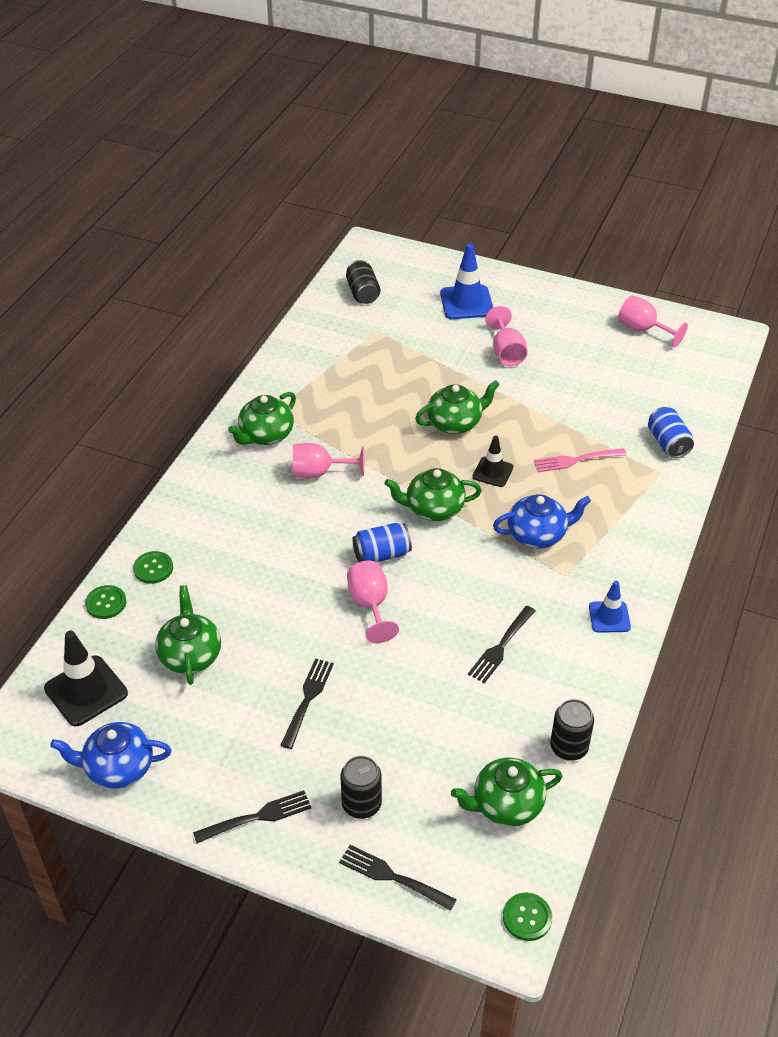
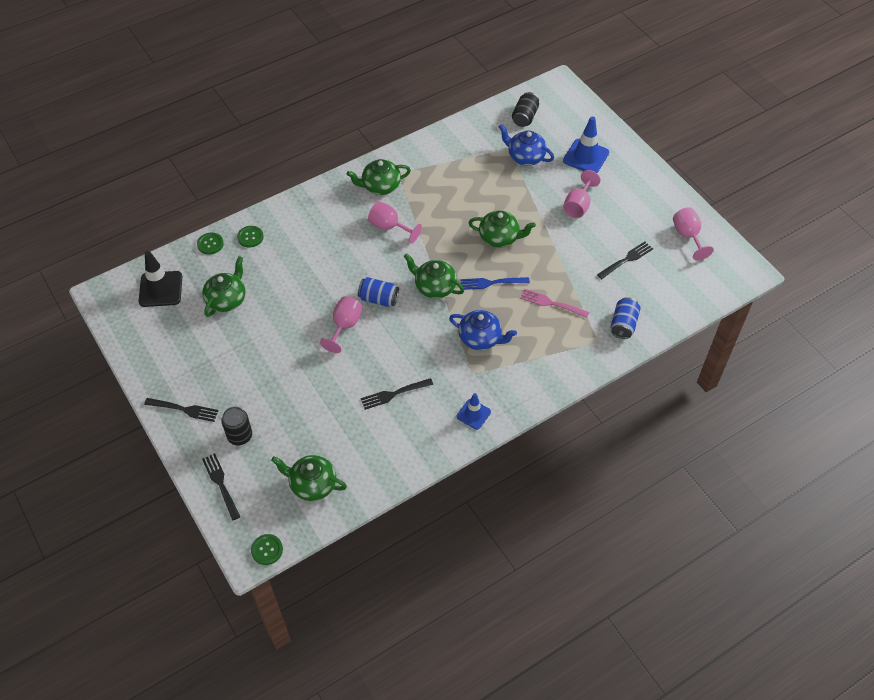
camera: 35 degrees right, 10 degrees up
blue teapot [50,722,171,789] -> blue teapot moved to [499,124,554,166]
black fork [280,658,334,749] -> black fork moved to [597,241,653,279]
black traffic cone [472,435,513,487] -> blue fork [460,277,530,290]
black can [550,699,594,761] -> none

